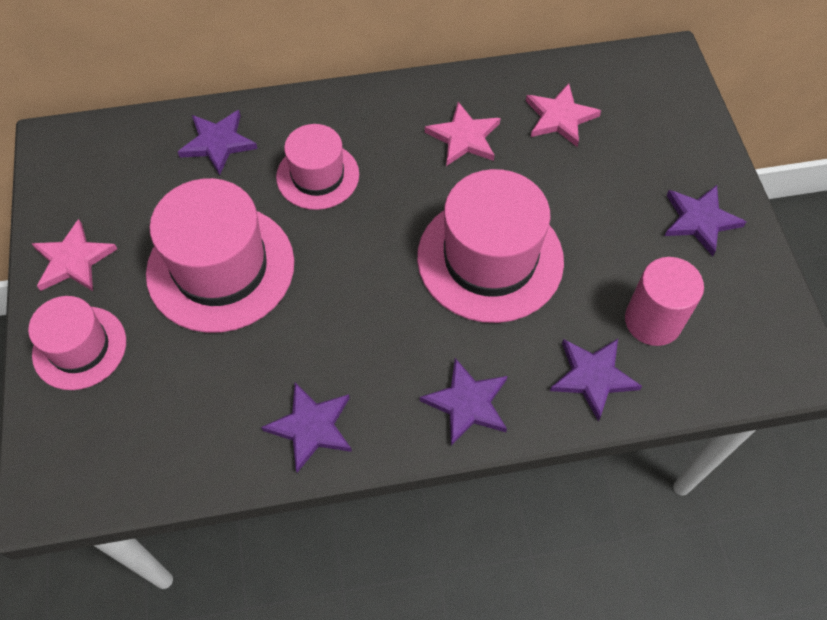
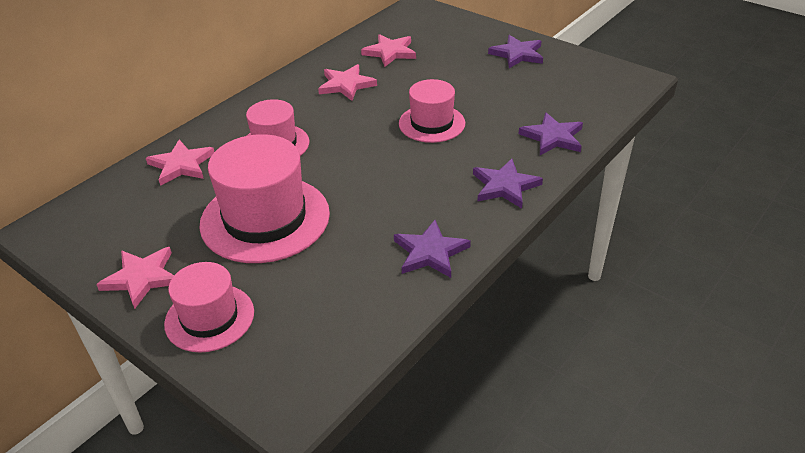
camera: 40 degrees left, 20 degrees down
purple star [178,110,257,175] -> pink star [146,140,214,186]
pink hat [417,169,564,323] -> pink hat [399,79,465,143], size x0.60
pink cylinder [625,257,704,346] -> none

